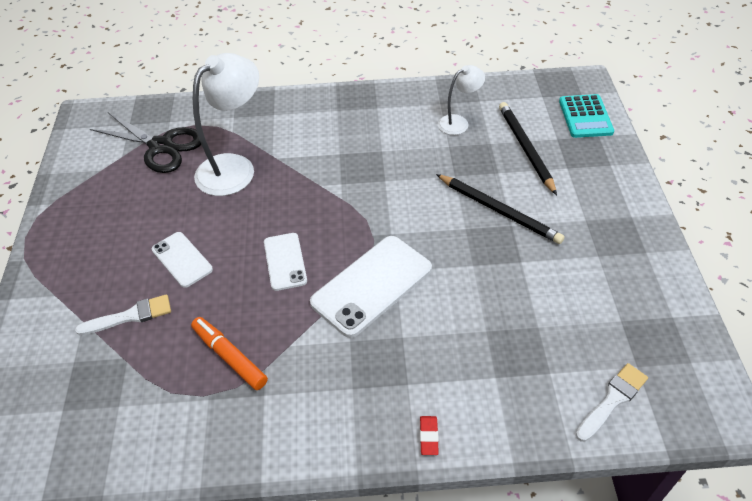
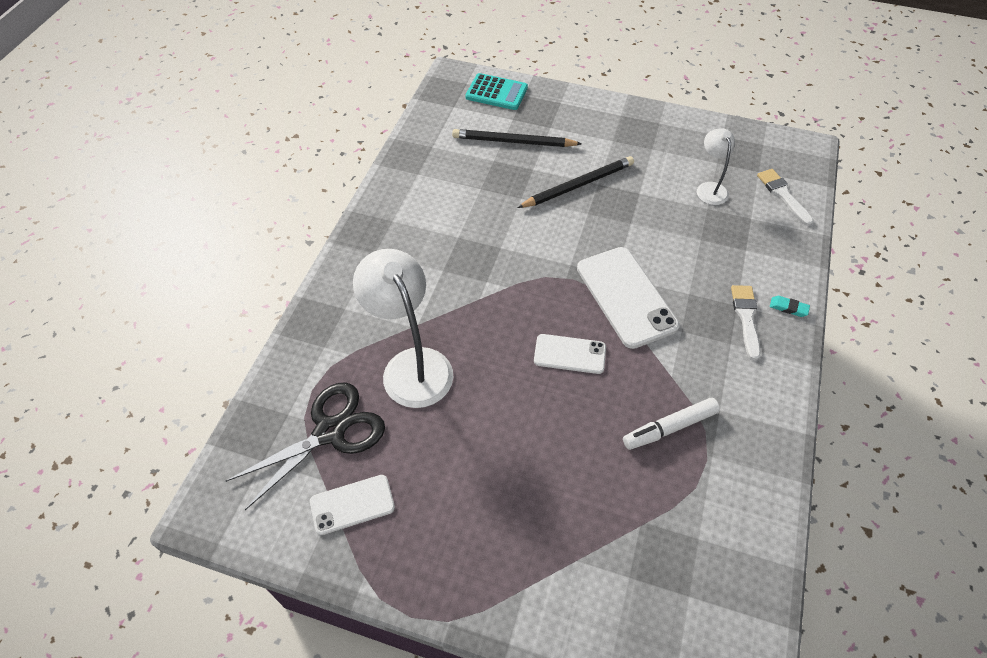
camera: 70 degrees left, 5 degrees up
white brush [75,294,171,335] -> white brush moved to [731,285,761,360]
white phone [152,232,213,288] -> white phone moved to [310,475,395,535]
orange marker [191,317,268,390] -> white marker [623,398,720,450]
red eraser [420,416,439,455] -> turquoise eraser [770,296,810,317]
white lamp [438,65,485,135] -> white lamp moved to [697,128,735,205]

